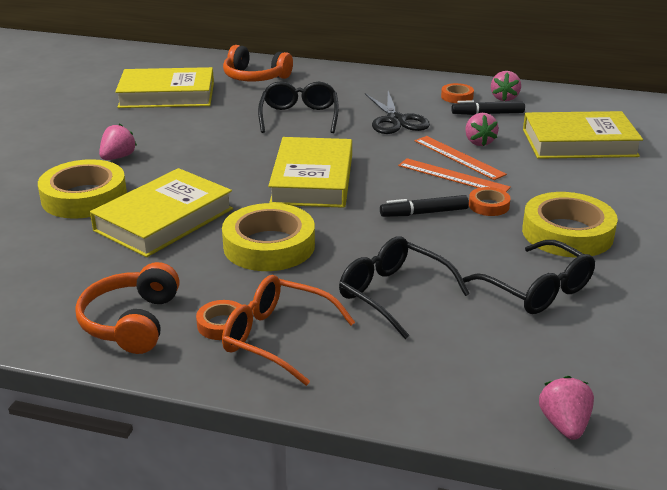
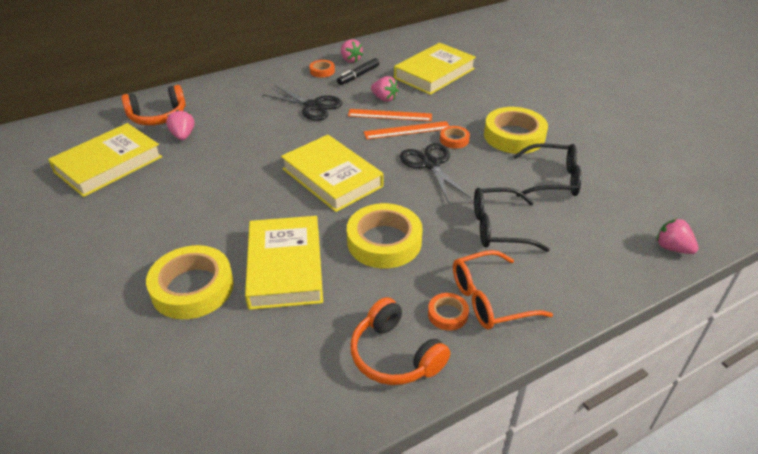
camera: 45 degrees left, 10 degrees up
pink strawberry [99,124,137,160] -> pink strawberry moved to [166,110,194,140]
black glasses [258,81,339,133] -> none
black marker [380,195,469,217] -> black scissors [400,143,471,203]

